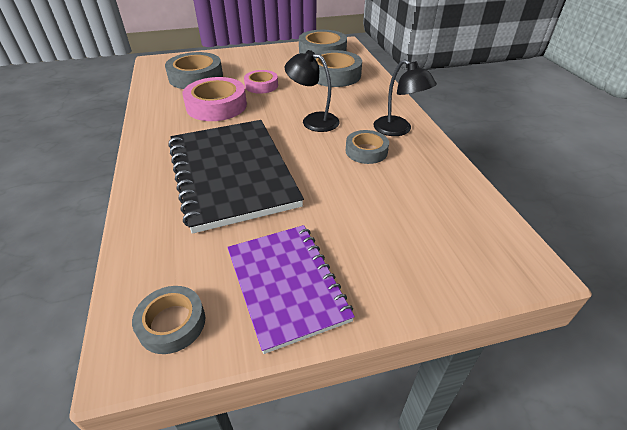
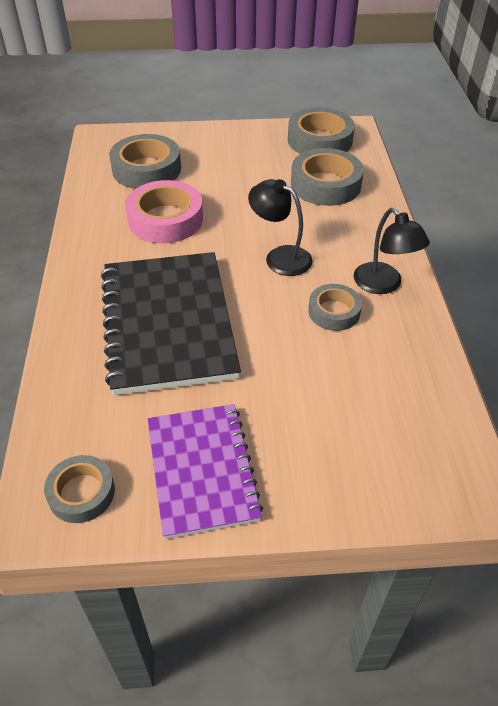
camera: 10 degrees right, 5 degrees up
pink tape [244,70,278,94] -> none

